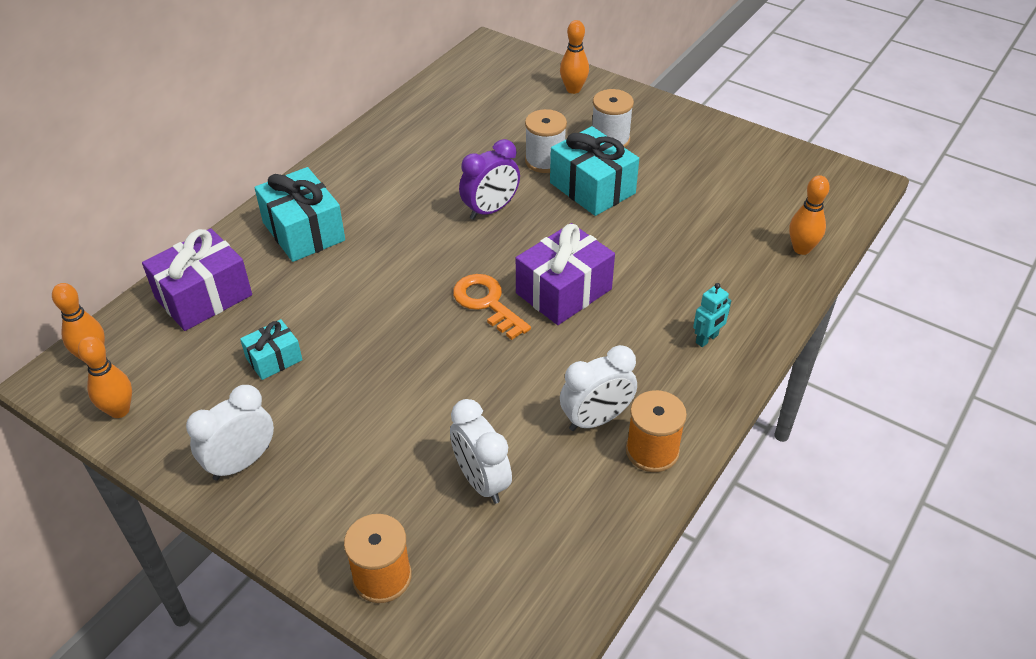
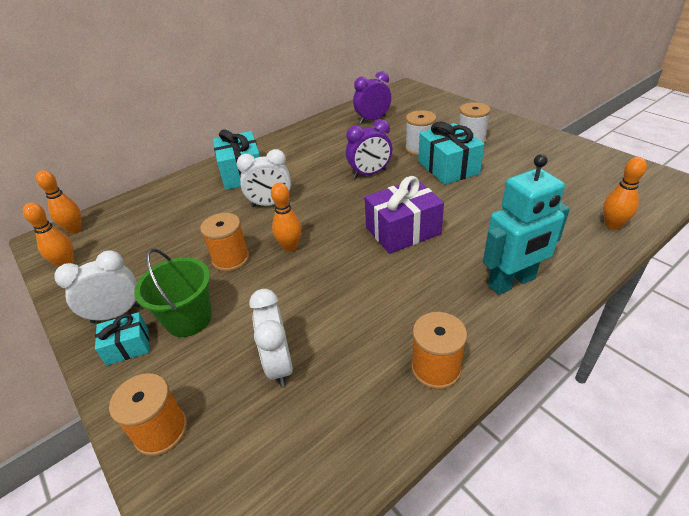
camera: 20 degrees right, 5 degrees down
purple gift [142,228,252,331] -> none
turquoise gift [240,319,303,380] -> turquoise gift moved to [95,312,149,366]
orange key [453,274,531,340] -> none
orange bowling pin [560,20,589,94] -> orange bowling pin moved to [271,183,302,252]
white clock [560,345,637,431] -> white clock moved to [236,149,291,207]
turquoise robot [693,283,731,347] -> turquoise robot [483,154,570,295], size x2.14
none -> green bucket [134,248,212,337]
none -> orange spool [200,213,249,272]
none -> purple clock [353,71,391,123]

